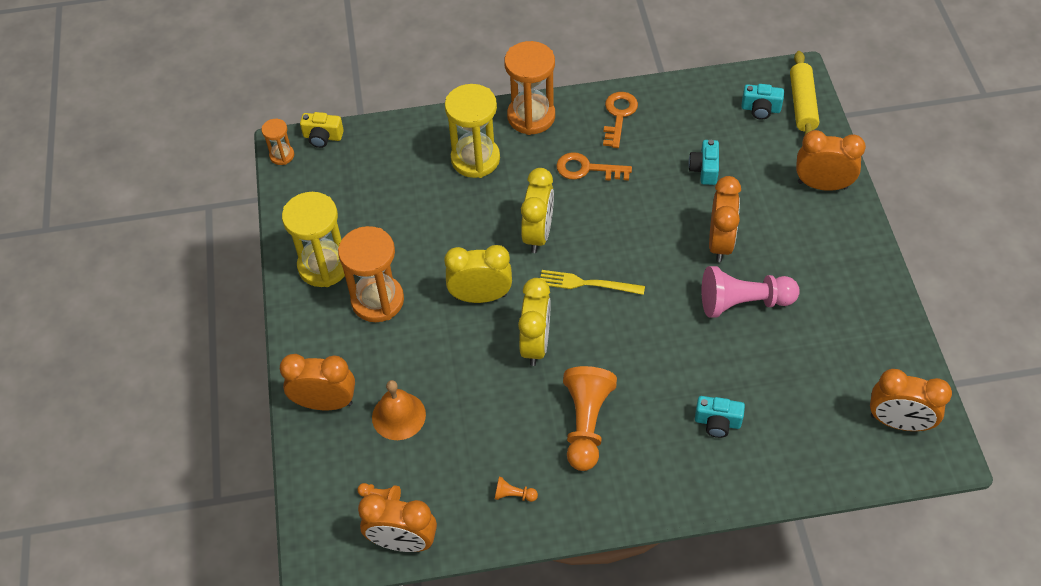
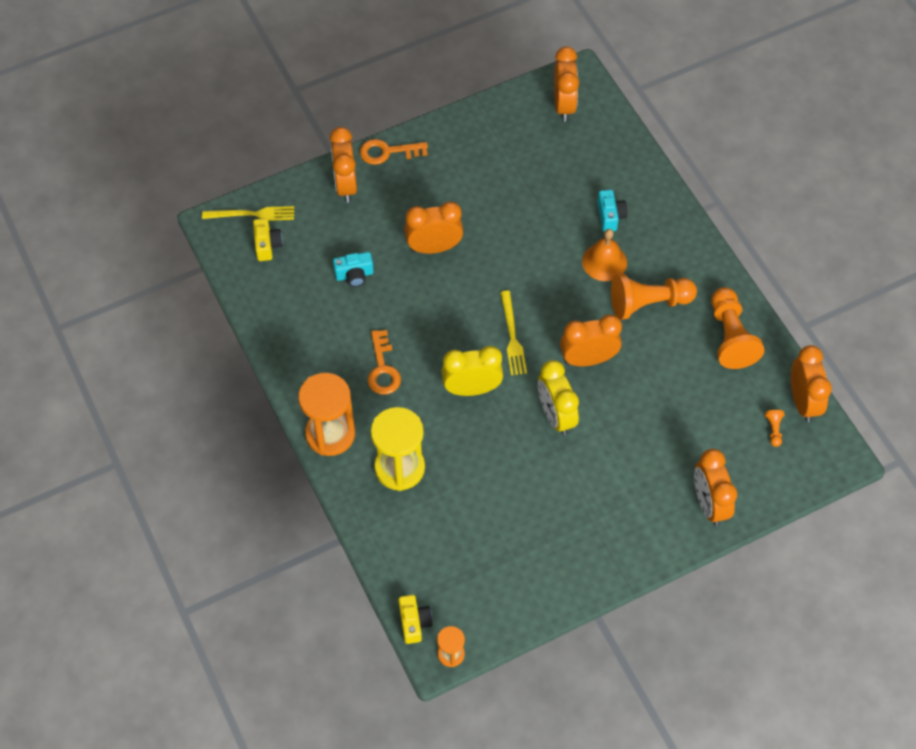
camera: 110 degrees left, 5 degrees up
yellow hourglass [282,192,345,287] -> none
orange hourglass [338,226,404,322] -> none
orange bell [372,380,426,440] -> orange bell moved to [582,229,627,281]
orange pawn [495,477,538,502] -> orange pawn [711,287,765,369], size x2.42
yellow clock [518,278,551,366] -> orange clock [560,315,622,366]
orange key [603,92,638,148] -> orange key moved to [360,139,428,165]
pink pawn [702,266,800,318] -> none
turquoise camera [741,84,784,120] -> yellow camera [253,218,283,261]
yellow rolling pin [790,51,819,136] -> yellow fork [202,206,294,221]

